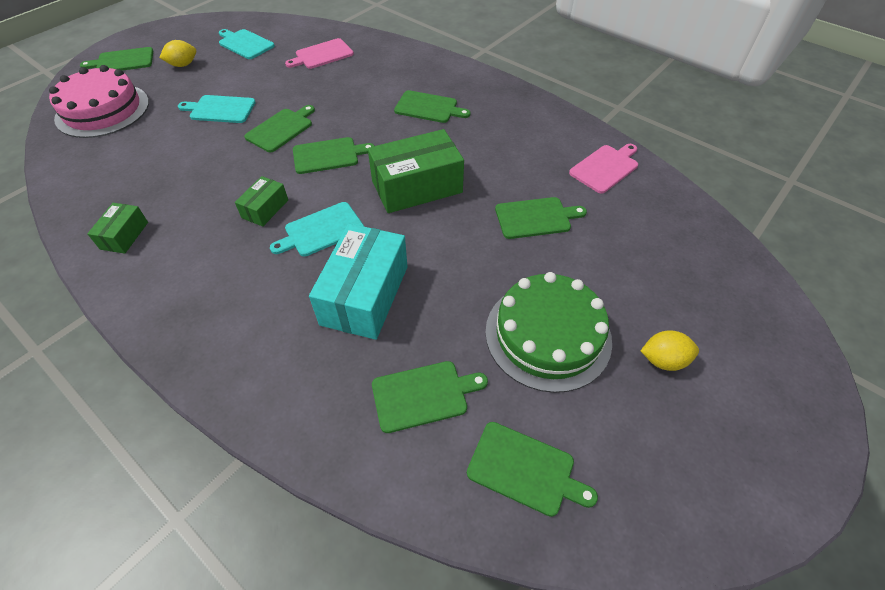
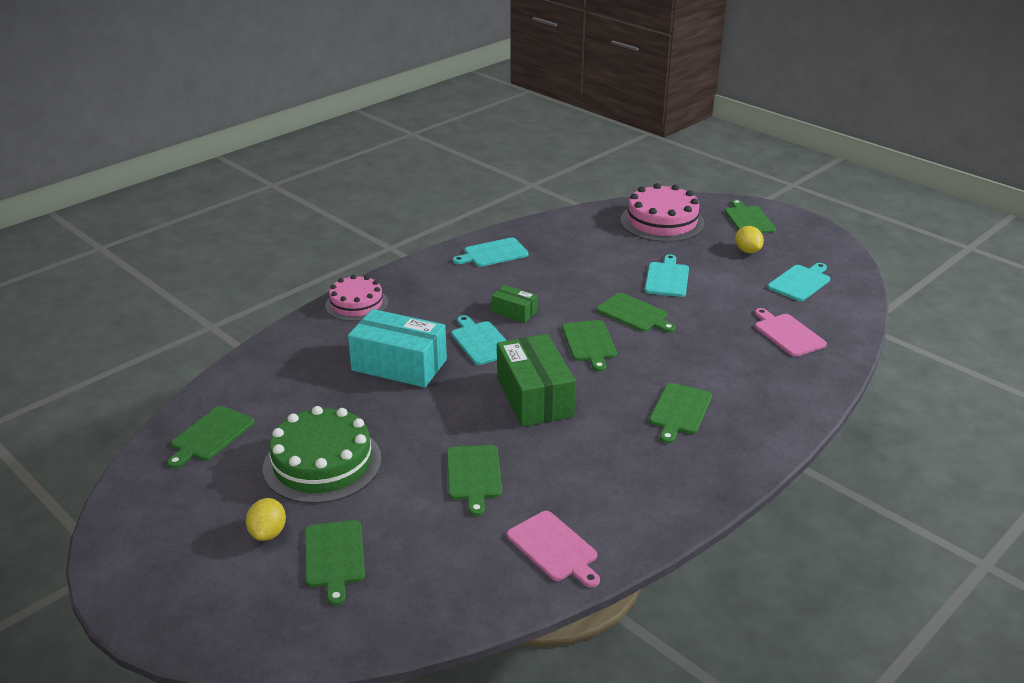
camera: 95 degrees right, 20 degrees down
green box [87,203,148,254] -> turquoise cutting board [453,237,529,267]
green cutting board [372,361,488,433] -> green cutting board moved to [305,520,365,606]
none -> pink cake [325,275,388,321]

